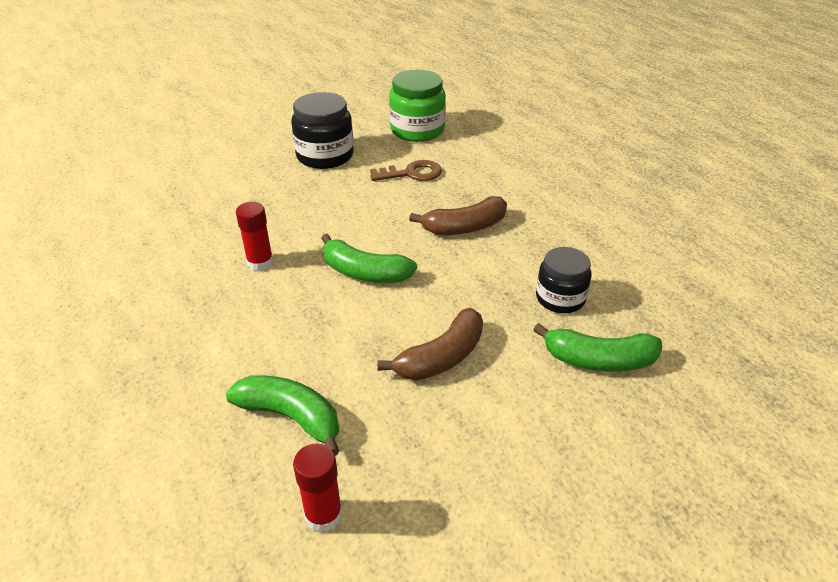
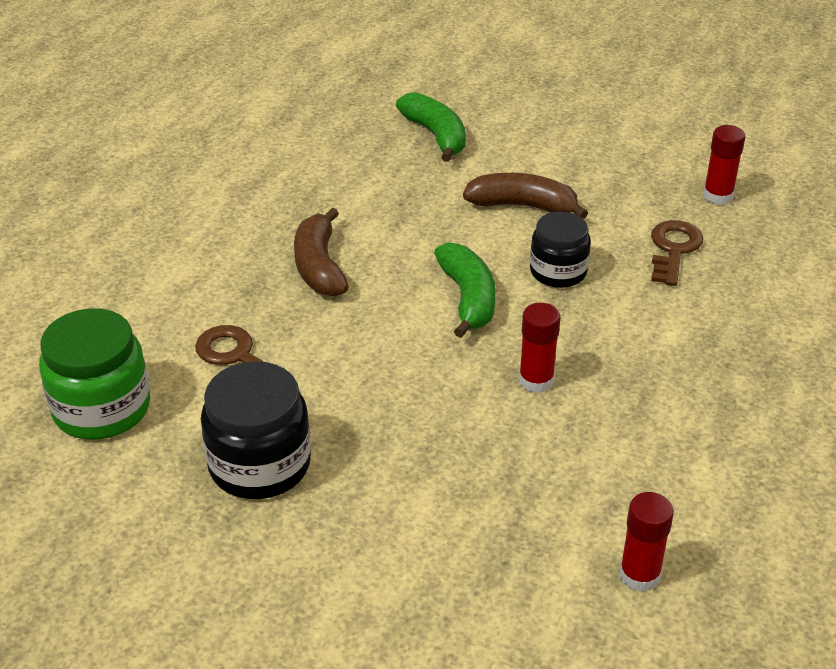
camera: 125 degrees left, 0 degrees up
green banana [226,375,339,456] -> brown key [651,220,703,286]
brown banana [409,196,507,235] -> brown banana turned 135 degrees counterclockwise [294,208,349,297]
black jar [536,247,592,313] -> black jar moved to [530,211,591,288]
none -> red glue stick [619,492,674,592]

